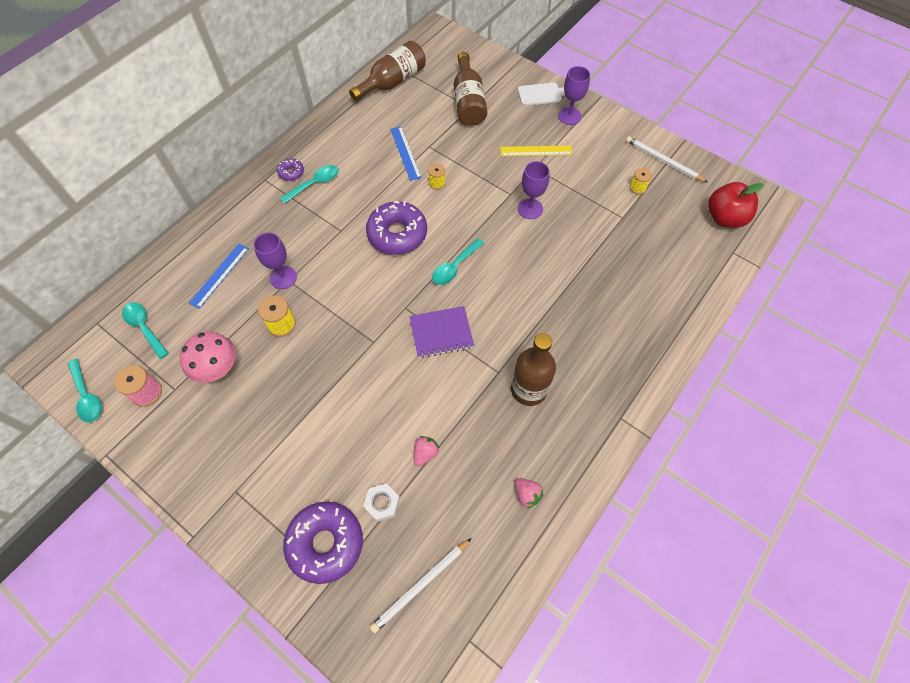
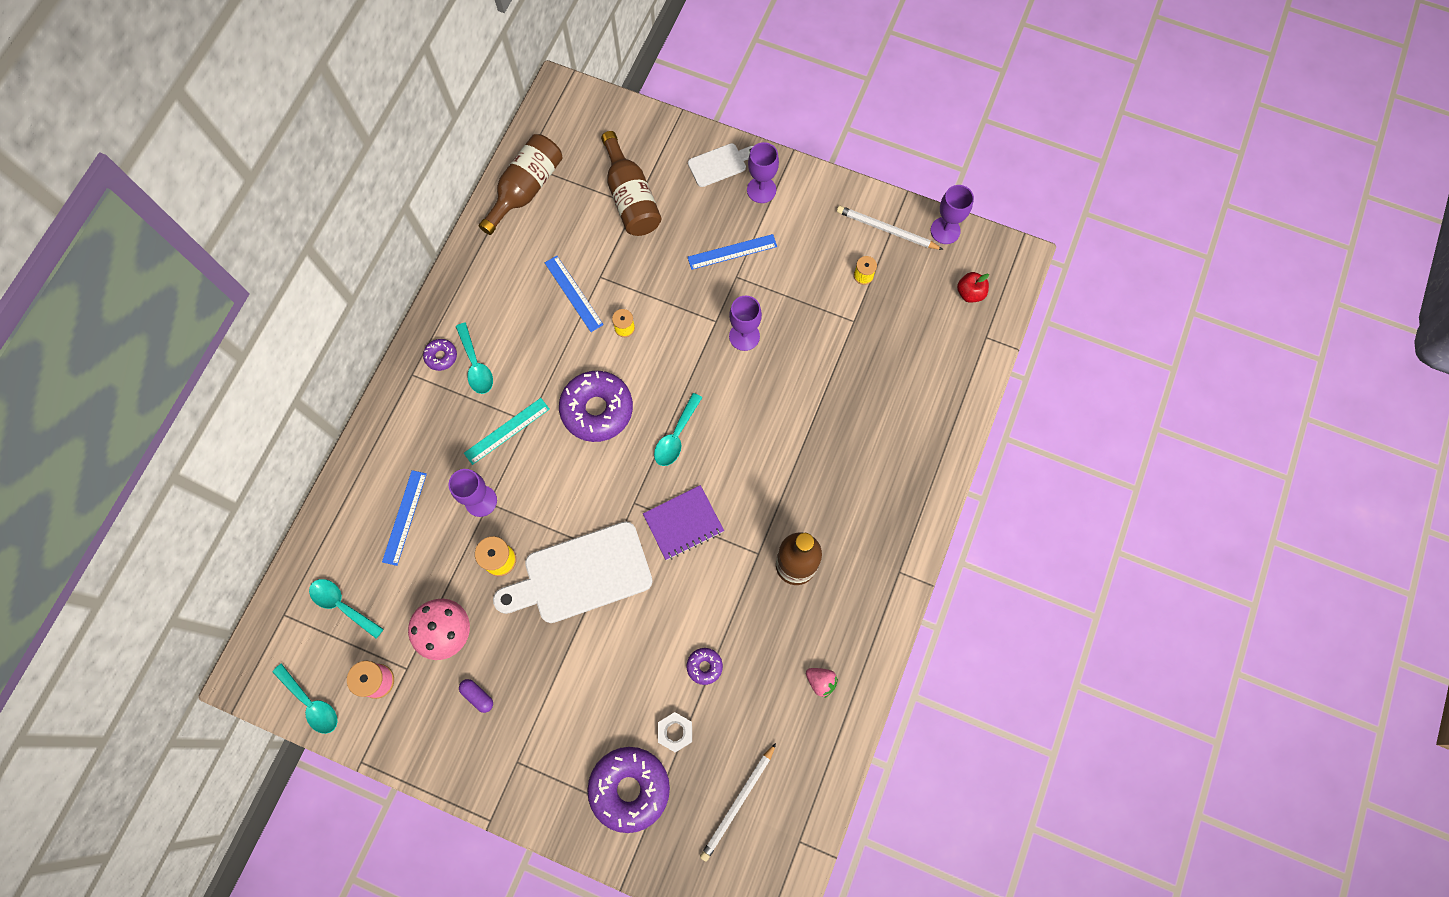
camera: 15 degrees left, 10 degrees up
turquoise spoon [280,165,339,204] -> turquoise spoon turned 120 degrees clockwise [456,322,493,394]
pink strawberry [414,436,440,466] -> purple donut [687,648,723,685]
yellow ruler [500,146,573,156] -> blue ruler [688,234,777,270]
red apple [708,182,764,228] -> red apple [957,272,989,303], size x0.57
none -> purple capsule [459,679,493,713]
none -> turquoise ruler [464,398,550,465]
none -> white cutting board [493,521,653,623]
none -> purple goblet [931,185,974,244]

